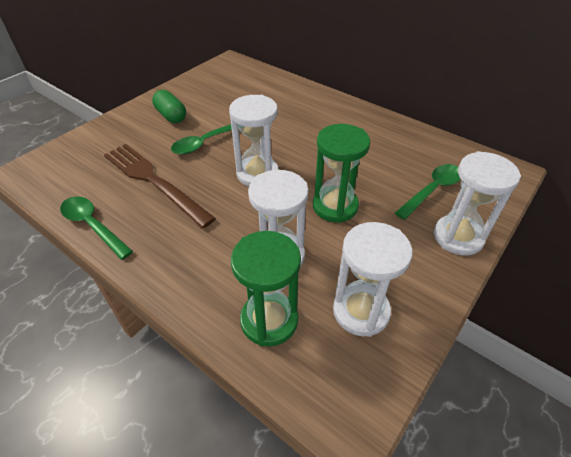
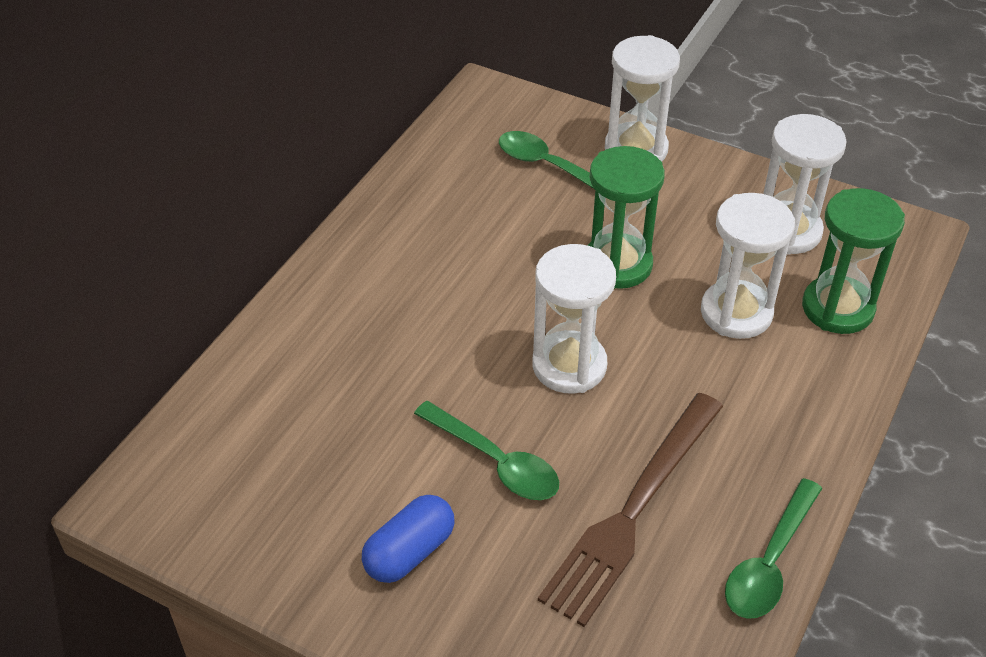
camera: 100 degrees left, 0 degrees up
green capsule [152,90,186,123] -> blue capsule [362,495,454,583]

